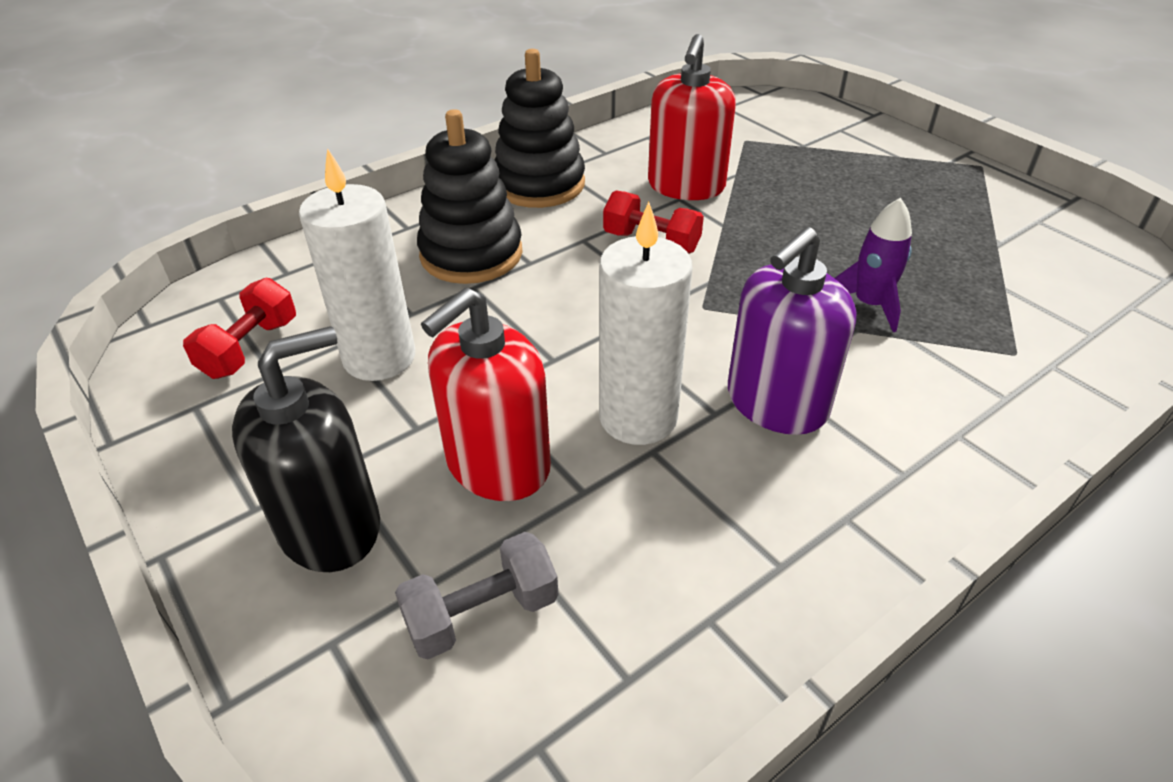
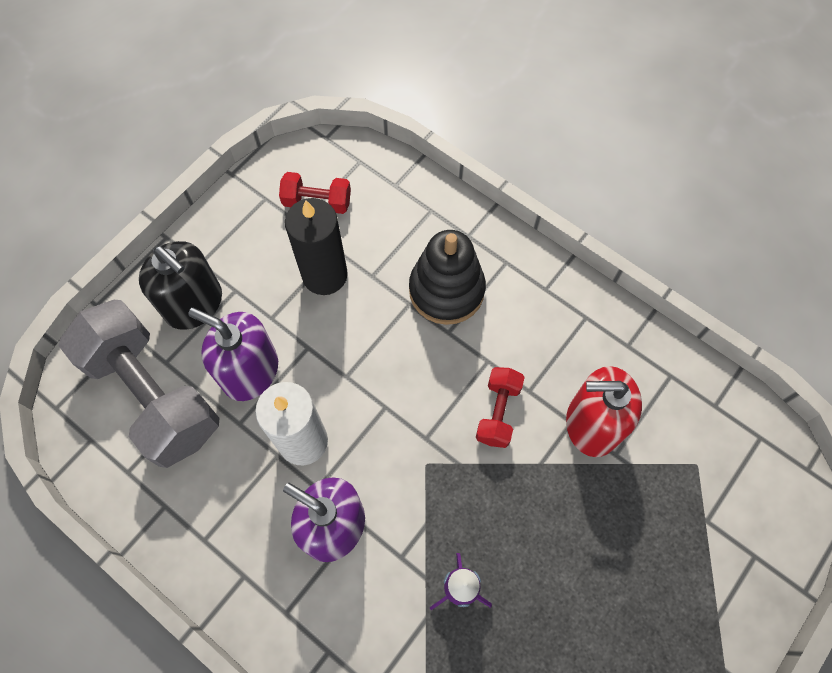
camera: 75 degrees right, 25 degrees up
white candle [299,148,415,381] -> black candle [285,198,348,295]
grey dumbbell [395,532,558,660] -> grey dumbbell [59,300,219,468], size x2.18
red soap dispenser [421,288,551,501] -> purple soap dispenser [188,308,278,401]
black stacking toy [494,49,585,208] -> none

